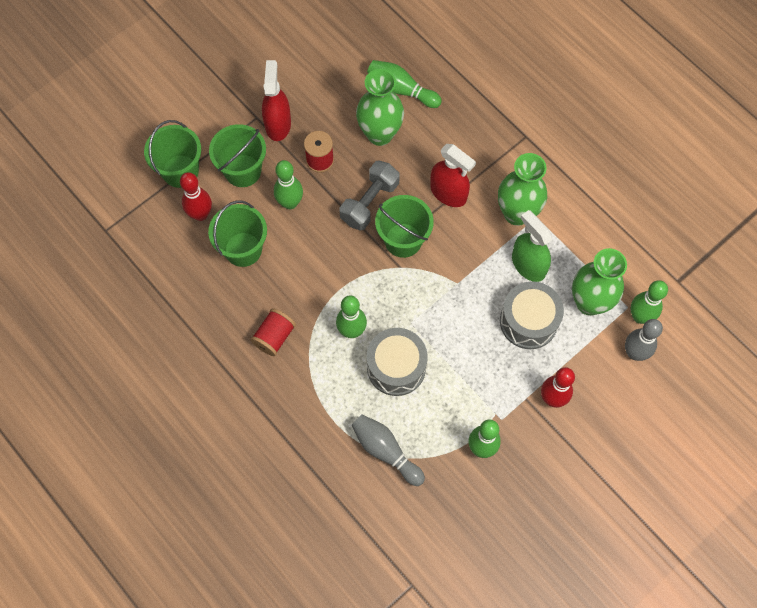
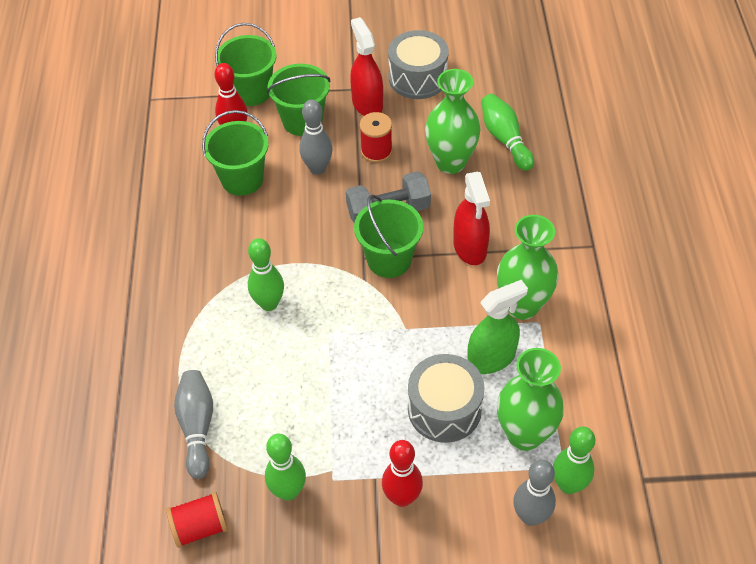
camera: 40 degrees right, 15 degrees down
red spool [250,308,296,356] -> red spool moved to [166,492,228,548]
red spray bottle [262,60,291,141] -> red spray bottle turned 60 degrees counterclockwise [350,17,383,116]
green bowling pin [274,160,303,209] -> grey bowling pin [300,100,332,175]
grey drum [367,328,428,396] -> grey drum moved to [388,30,449,99]
green spray bottle [512,210,552,282] -> green spray bottle turned 60 degrees clockwise [467,280,528,374]

